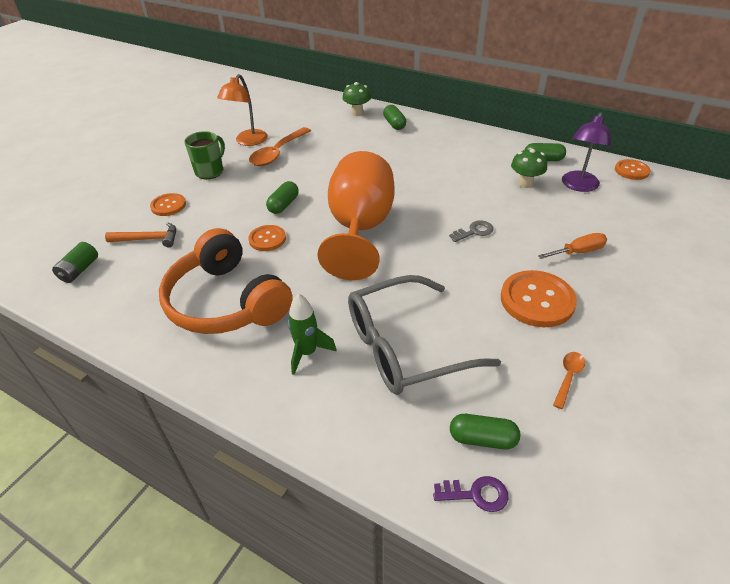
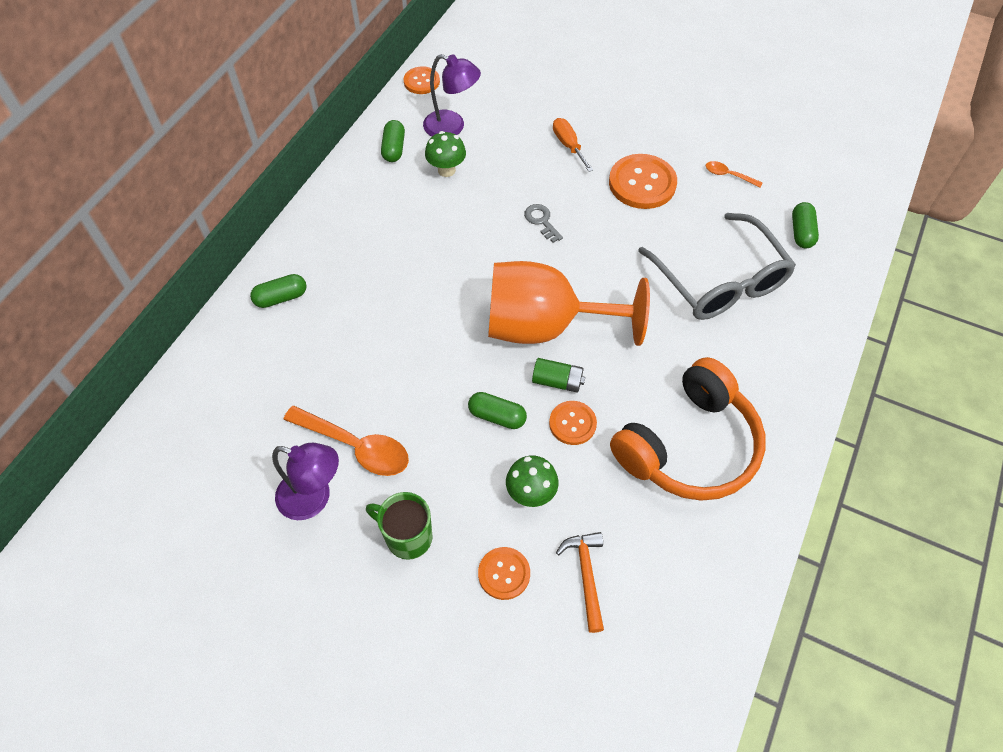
camera: 95 degrees left, 15 degrees up
green battery [52,242,98,283] -> green battery moved to [532,358,585,393]
orange lamp [217,74,268,146] -> purple lamp [272,443,339,520]
green rocket [288,294,337,375] -> none
green mushroom [342,82,371,116] -> green mushroom moved to [506,456,559,507]
purple key [433,476,508,512] -> none

